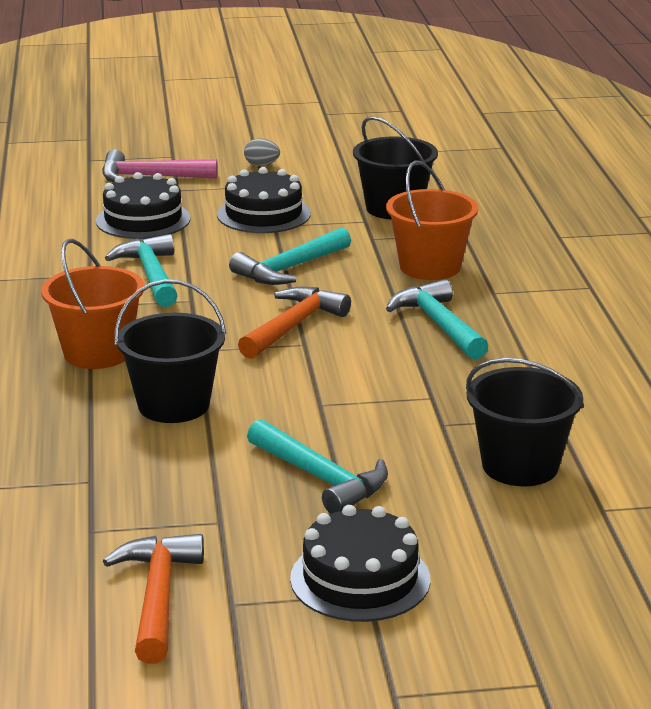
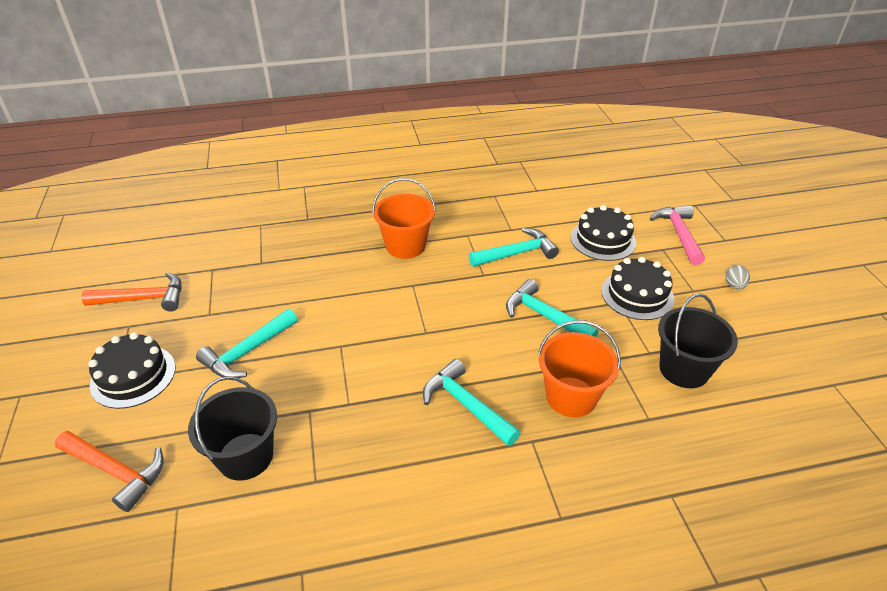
camera: 85 degrees right, 15 degrees up
black bucket [114,279,226,423] -> none
orange hammer [238,287,351,359] -> orange hammer moved to [55,431,164,512]
turquoise hammer [386,279,488,360] -> turquoise hammer turned 105 degrees counterclockwise [423,359,521,446]

